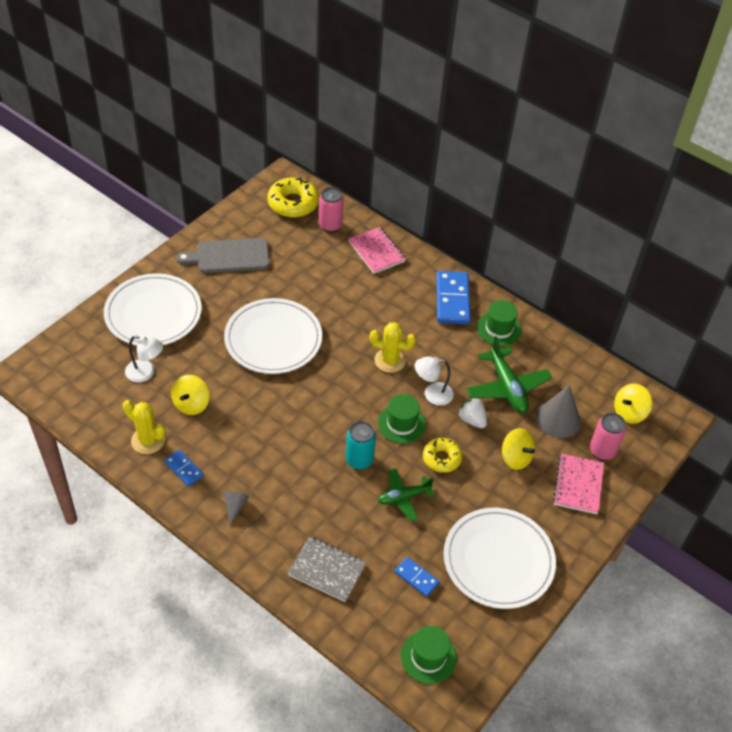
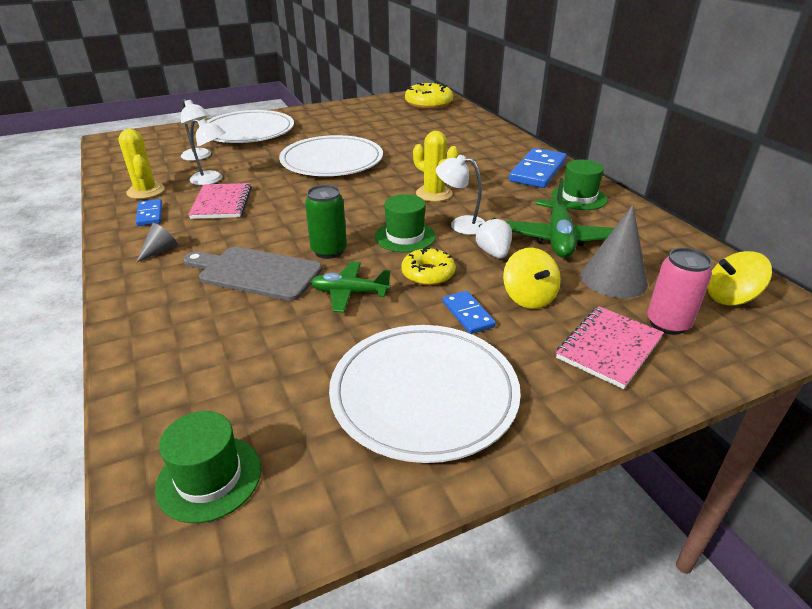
camera: 30 degrees right, 15 degrees down
yellow spinning top [171,375,210,415] -> white lamp [190,119,226,185]
grey cutting board [176,238,270,273] -> grey cutting board moved to [183,247,322,301]
grey notebook [288,537,366,602] -> none
pink can [319,187,344,233] -> none
turquoise can [345,421,376,470] -> green can [305,185,347,259]
pink notebook [348,227,406,274] -> pink notebook moved to [188,183,252,219]
blue domino [394,557,439,597] -> blue domino moved to [443,291,496,334]

